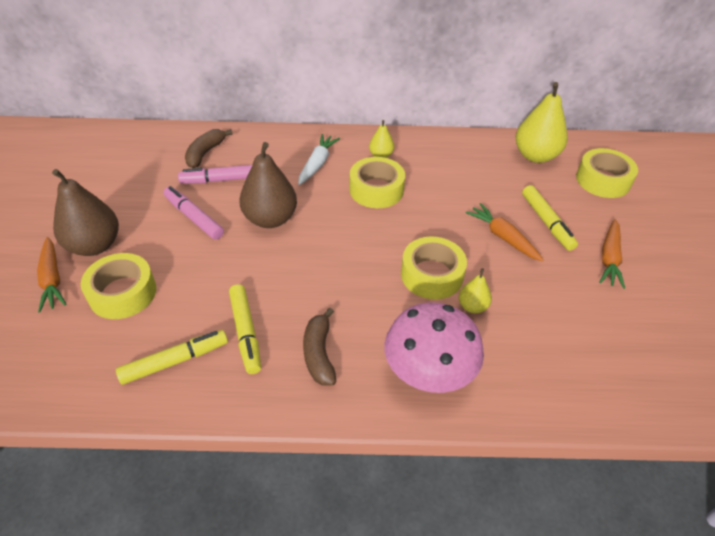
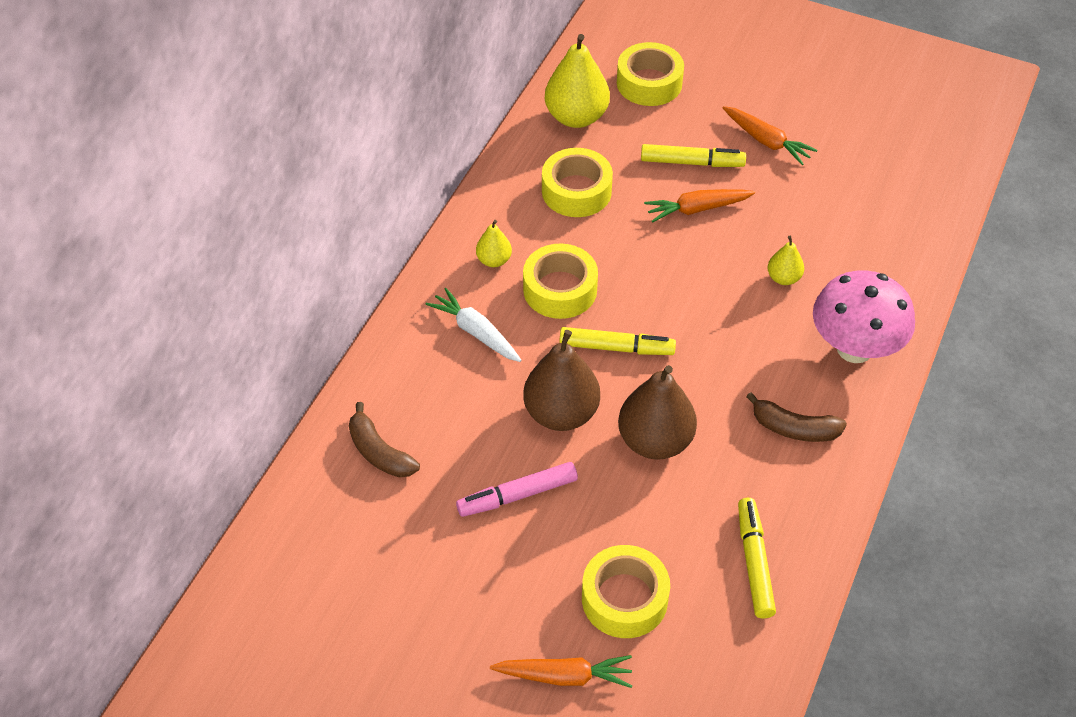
camera: 65 degrees left, 5 degrees up
brown pear [52,169,119,256] -> brown pear moved to [618,365,697,460]
pink marker [178,165,252,184] -> none
yellow marker [229,284,261,374] -> yellow marker moved to [559,327,676,355]
yellow tape [401,236,467,300] -> yellow tape moved to [542,148,613,217]

